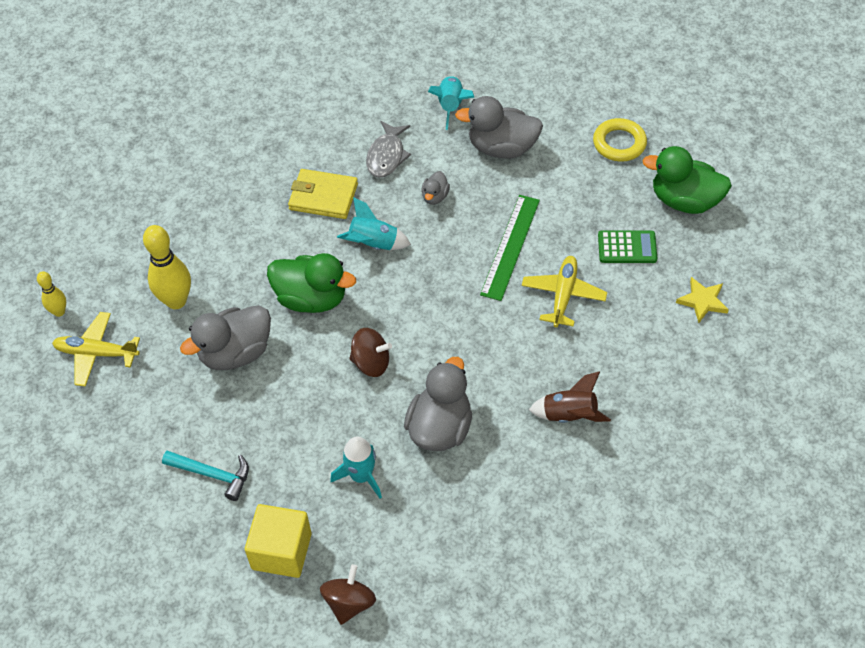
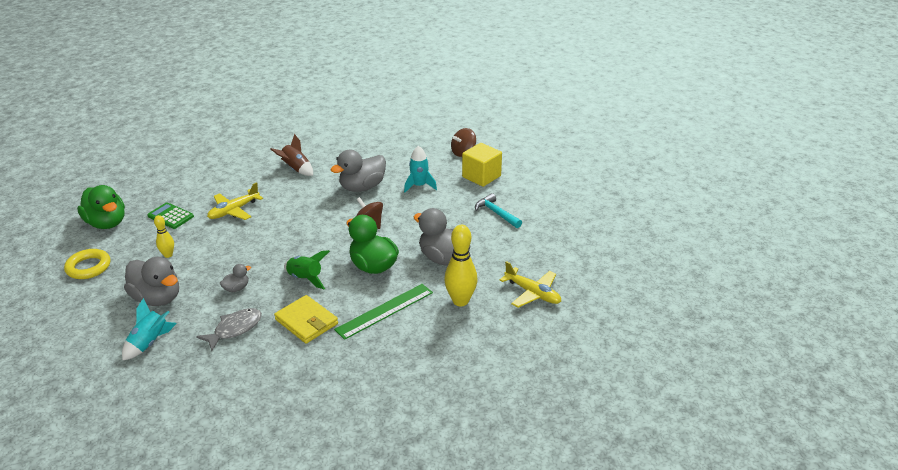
camera: 150 degrees left, 20 degrees down
yellow bowling pin [37,271,66,317] -> yellow bowling pin moved to [154,215,174,258]
grey duck [180,305,271,370] -> grey duck turned 135 degrees counterclockwise [414,208,470,265]
turquoise rocket [337,197,411,250] -> green rocket [284,250,330,289]
green ruler [480,195,540,301] -> green ruler moved to [334,284,433,340]
yellow star [676,277,729,323] -> none

